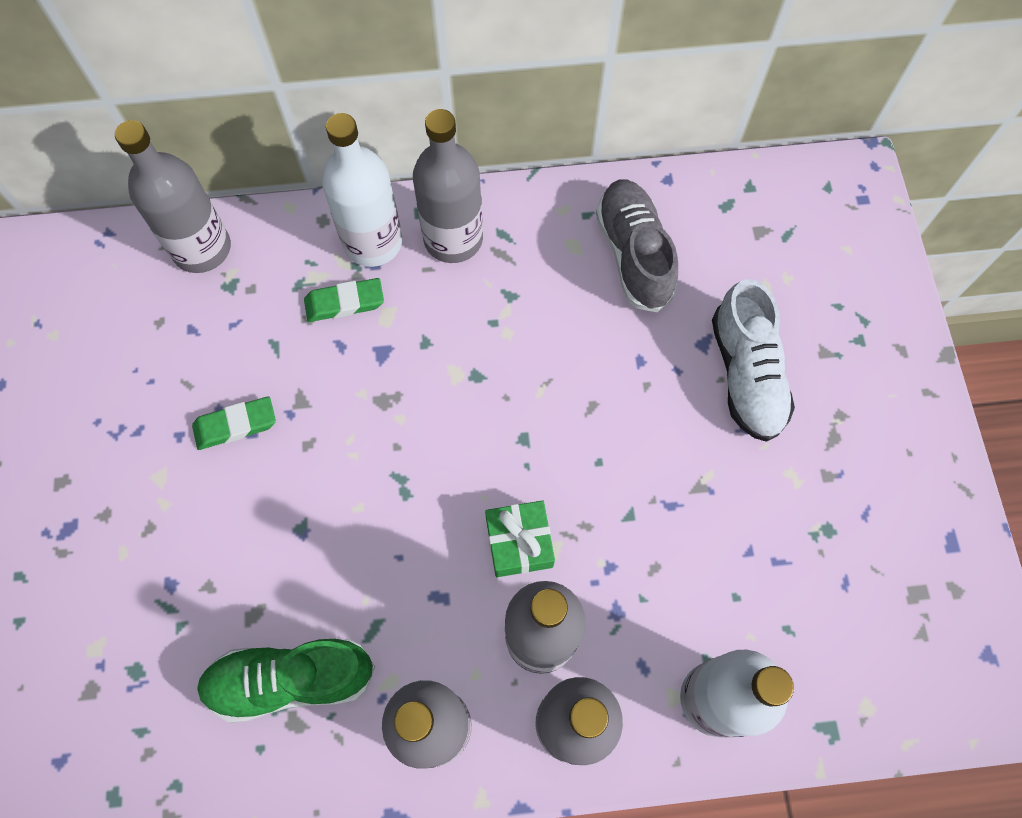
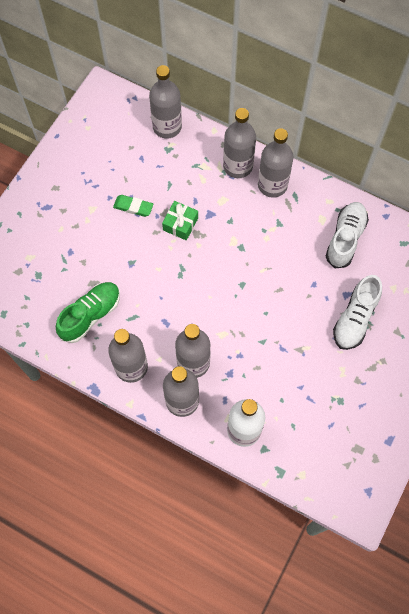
camera: 35 degrees right, 0 degrees up
green shoe [196,639,375,723] -> green shoe turned 105 degrees clockwise [56,282,120,343]
green eraser [304,278,384,322] -> none
white bottle [322,113,402,267] -> grey bottle [223,108,256,178]
green gift [485,500,555,577] -> green gift moved to [162,201,198,240]
grey shoe [596,180,678,312] -> white shoe [326,202,369,268]

